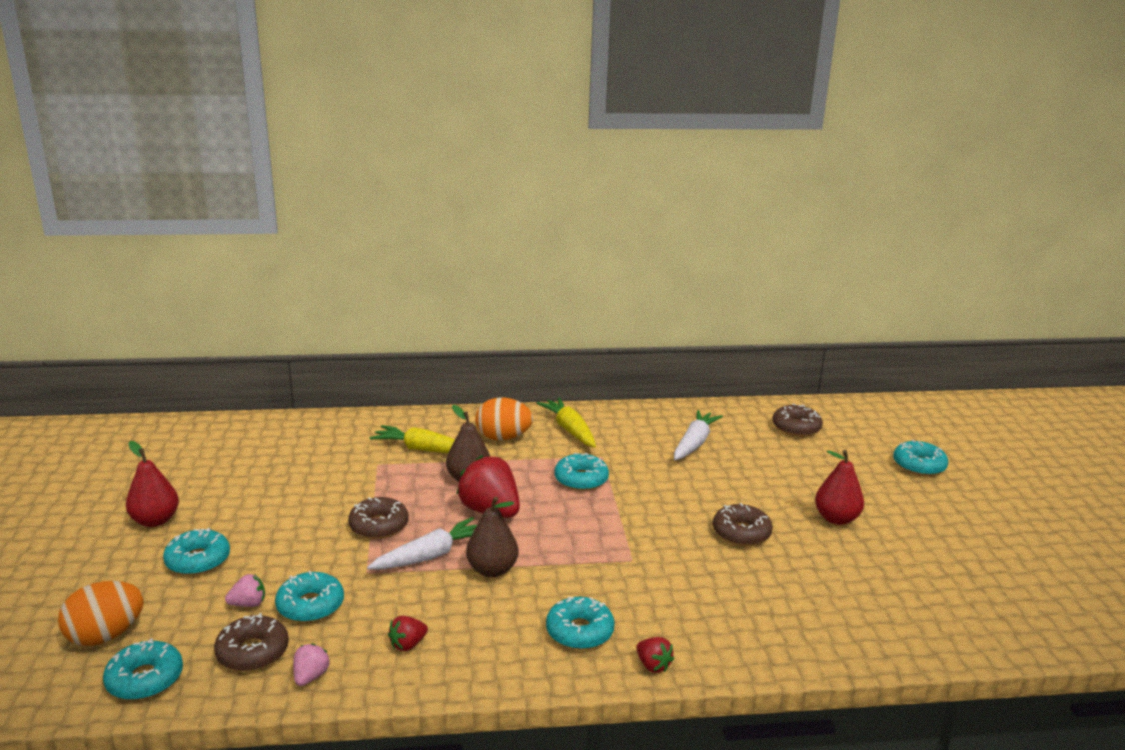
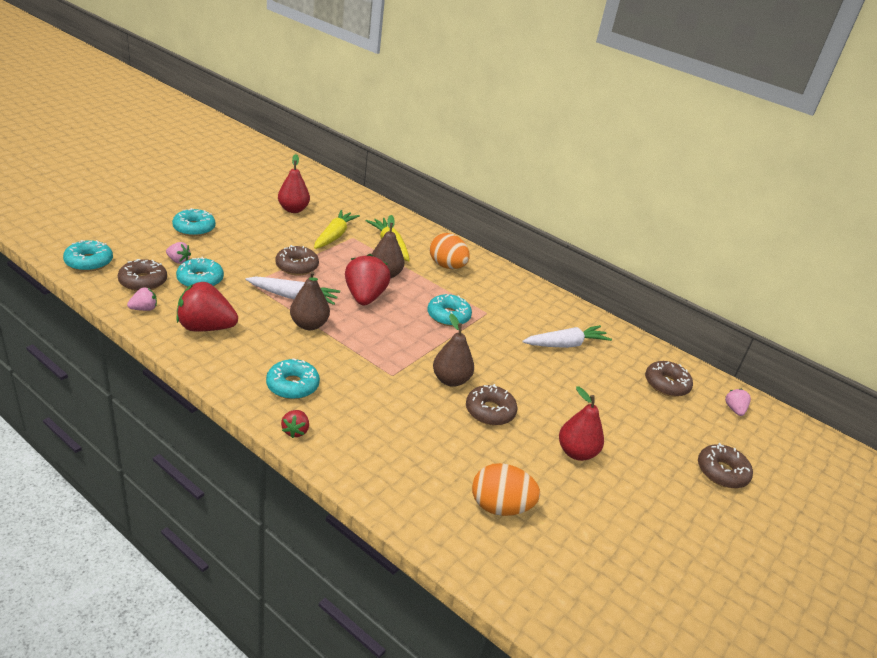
camera: 40 degrees right, 10 degrees up
orange egg [58,581,144,646] -> orange egg moved to [472,463,540,516]
red pear [126,441,179,527] -> red pear moved to [278,154,310,213]
red strawberry [388,616,428,651] -> red strawberry [177,282,238,332], size x2.08
yellow carrot [536,397,596,448] -> yellow carrot moved to [314,210,360,249]
turquoise donut [893,440,948,476] -> brown donut [698,443,753,488]
none -> brown pear [433,314,474,387]
none -> pink strawberry [725,389,751,416]

